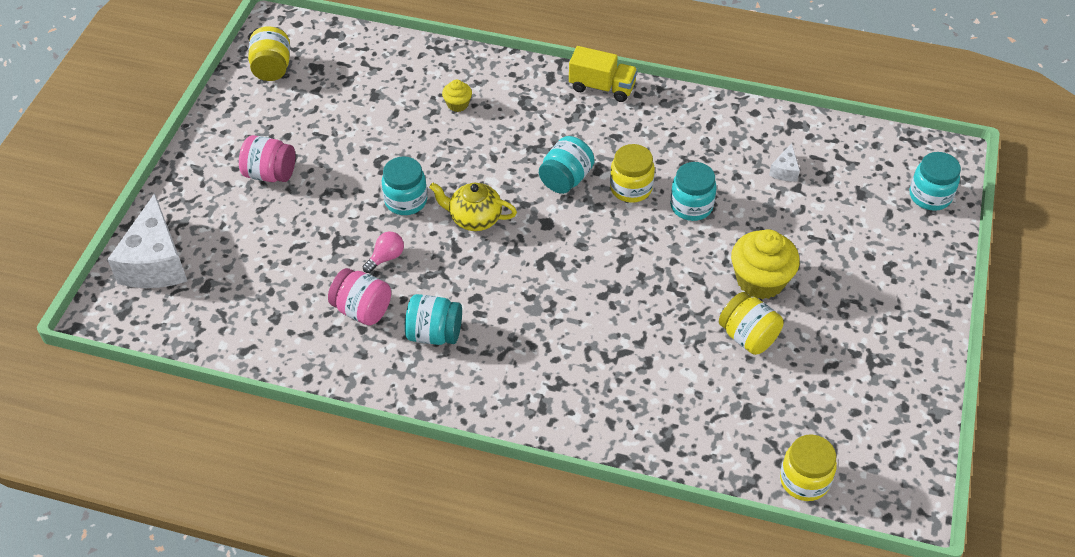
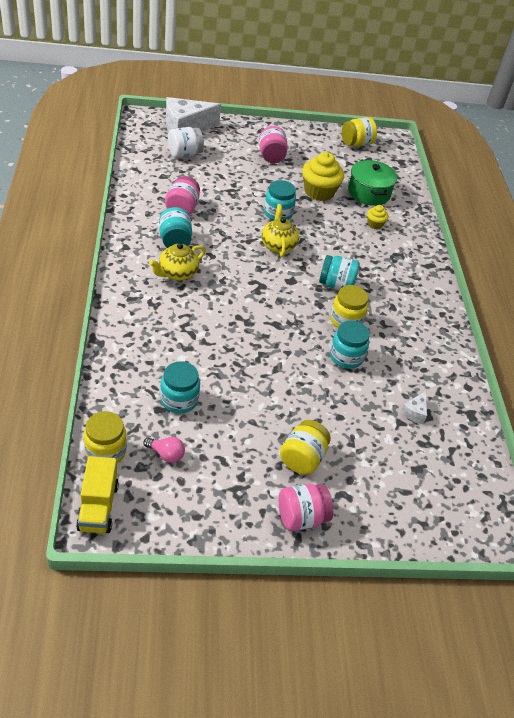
camera: 65 degrees right, 5 degrees down
pink light bulb [363,231,404,273] -> pink light bulb moved to [143,437,185,463]
yellow truck [569,46,638,102] -> yellow truck moved to [76,456,119,533]
yellow jar [719,292,784,355] -> yellow jar moved to [280,420,331,474]
yellow cupcake [731,229,800,299] -> yellow cupcake moved to [302,152,344,201]
white cheese [769,143,800,182] -> white cheese turned 60 degrees counterclockwise [401,391,427,424]
turquoise jar [910,152,961,211] -> turquoise jar moved to [160,361,200,414]
none -> yellow teapot [149,243,206,281]
none -> white jar [168,127,204,158]
none -> pink jar [279,484,333,531]
none -> green pot [348,160,397,206]

